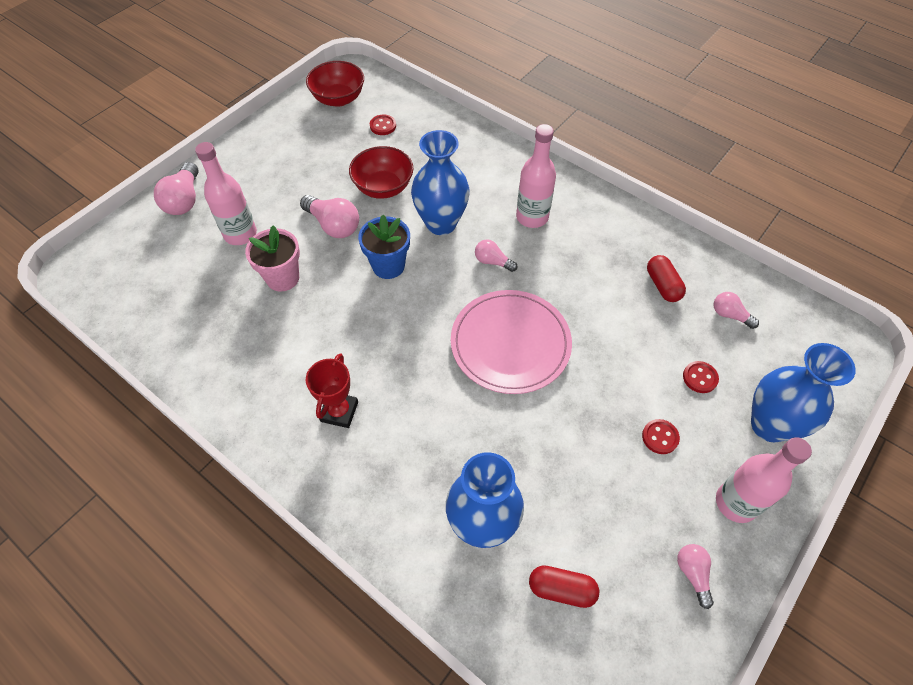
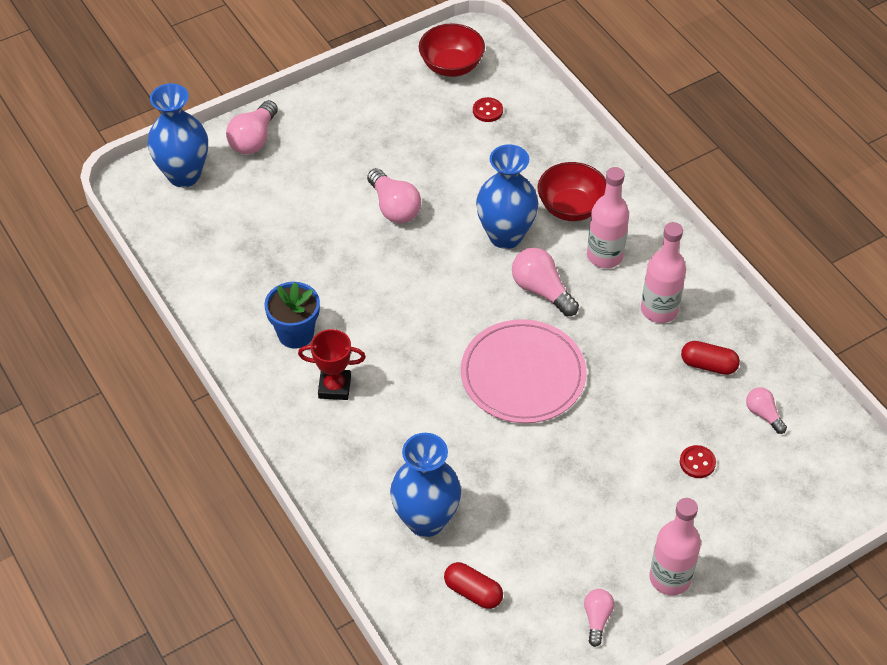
camera: 20 degrees right, 5 degrees down
pink bottle [195,142,257,245] -> pink bottle moved to [641,222,686,323]
pink flower pot [245,225,300,292] -> none
red trophy [306,353,358,428] -> red trophy turned 60 degrees clockwise [298,329,366,400]
red bowl [349,146,414,199] -> red bowl moved to [538,162,606,221]
blue flower pot [358,215,410,279] -> blue flower pot moved to [264,282,320,349]
pink light bulb [475,239,518,272] -> pink light bulb [512,248,579,316], size x1.67
red button [642,419,680,454] -> none
red capsule [647,255,686,302] -> red capsule turned 75 degrees counterclockwise [681,341,740,375]
blue vase [751,343,856,442] -> blue vase moved to [147,83,208,187]

